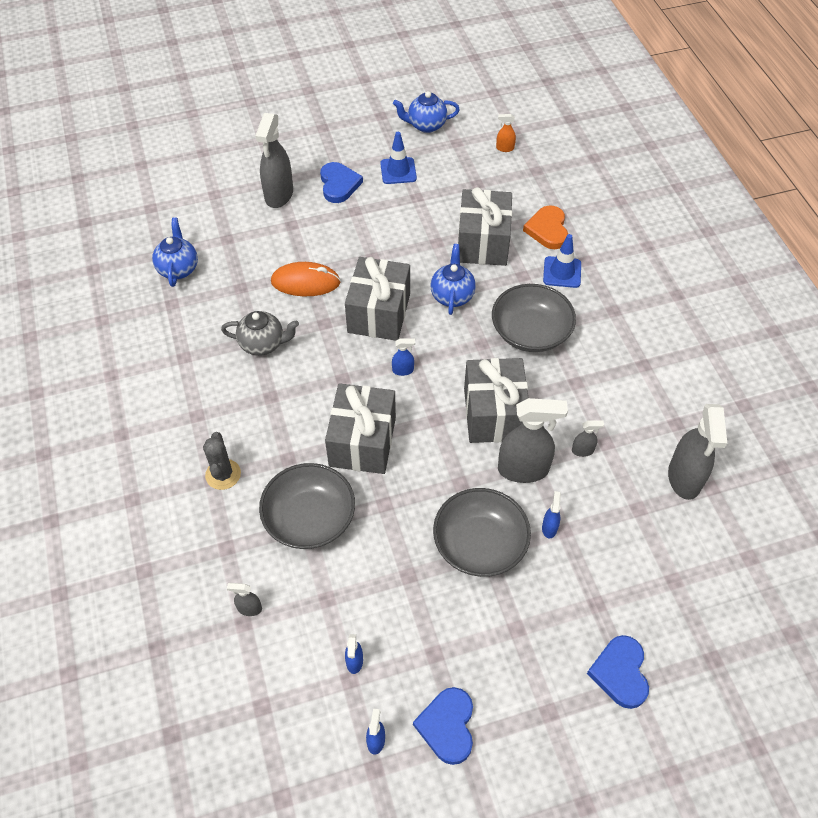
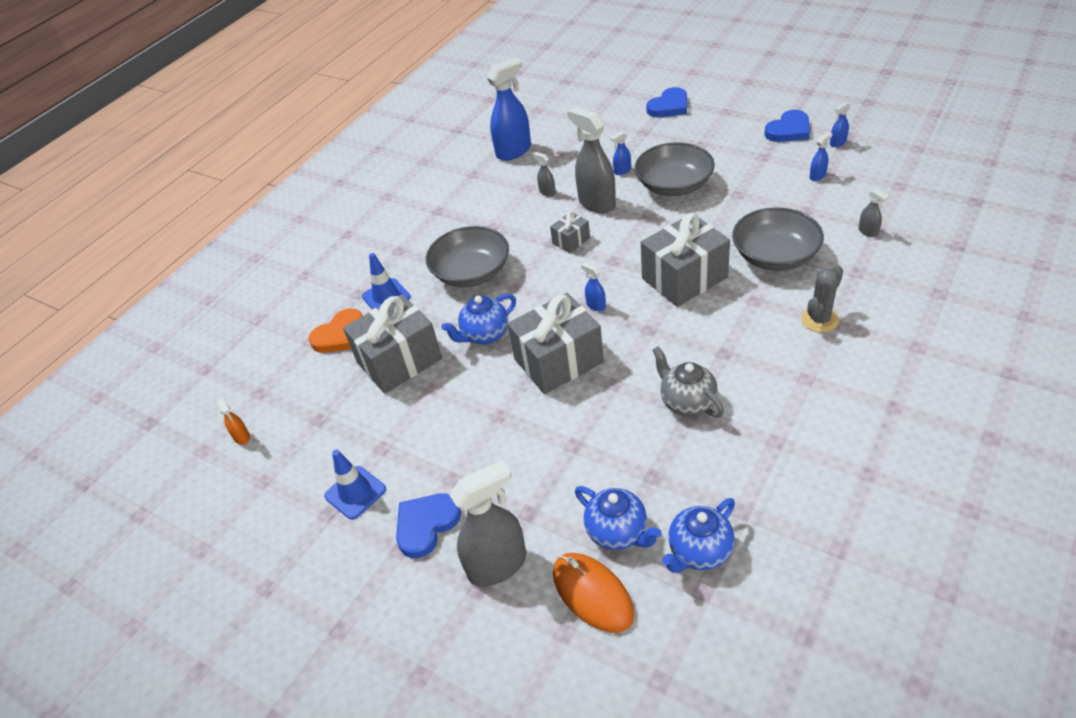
camera: 125 degrees left, 10 degrees down
orange mouse [271,262,340,296] -> orange mouse moved to [553,553,634,633]
blue teapot [393,91,460,133] -> blue teapot moved to [575,486,662,550]
grey gift [464,358,528,443] -> grey gift [550,211,590,253], size x0.48
grey spray bottle [668,404,727,500] -> blue spray bottle [487,57,531,161]

